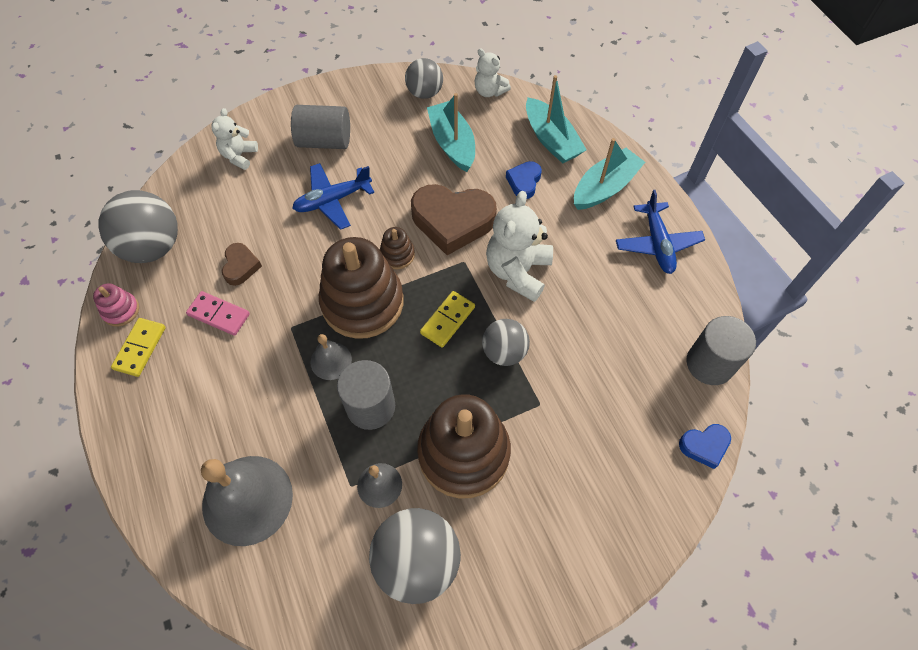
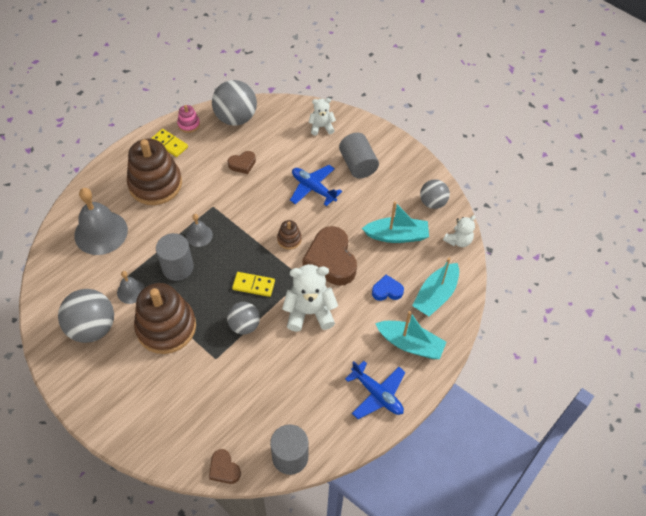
camera: 65 degrees right, 5 degrees down
yellow domino [111,318,166,377] -> yellow domino turned 45 degrees clockwise [151,129,188,157]
pink domino [186,291,250,336] -> none
brown stacking toy [319,237,404,339] -> brown stacking toy moved to [127,139,182,205]
turquoise boat [427,93,475,172] -> turquoise boat turned 45 degrees clockwise [362,201,429,243]
white teddy bear [474,48,511,97] -> white teddy bear turned 150 degrees counterclockwise [443,215,476,247]
blue plane [616,190,705,274] -> blue plane turned 105 degrees counterclockwise [345,361,405,419]
blue heart [679,424,731,469] -> brown heart [209,449,241,484]

